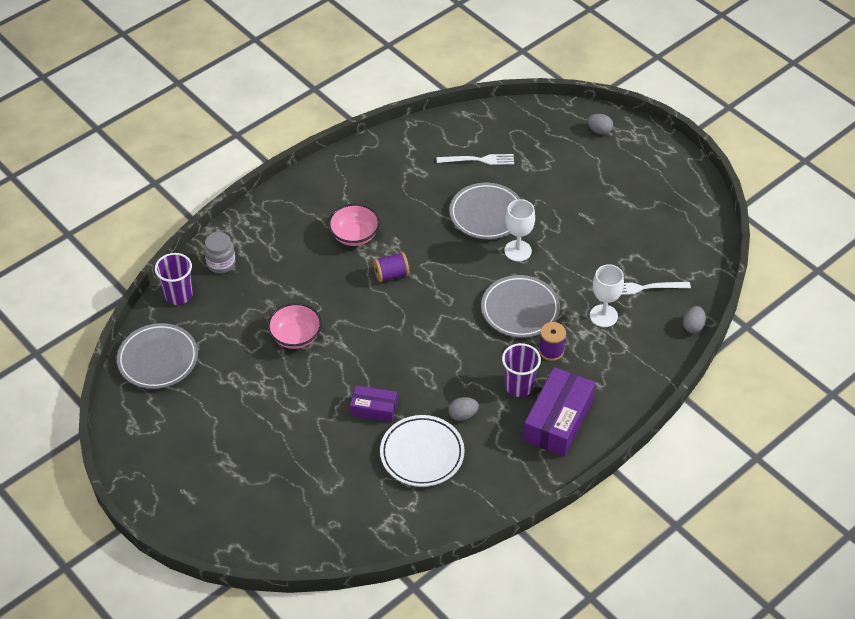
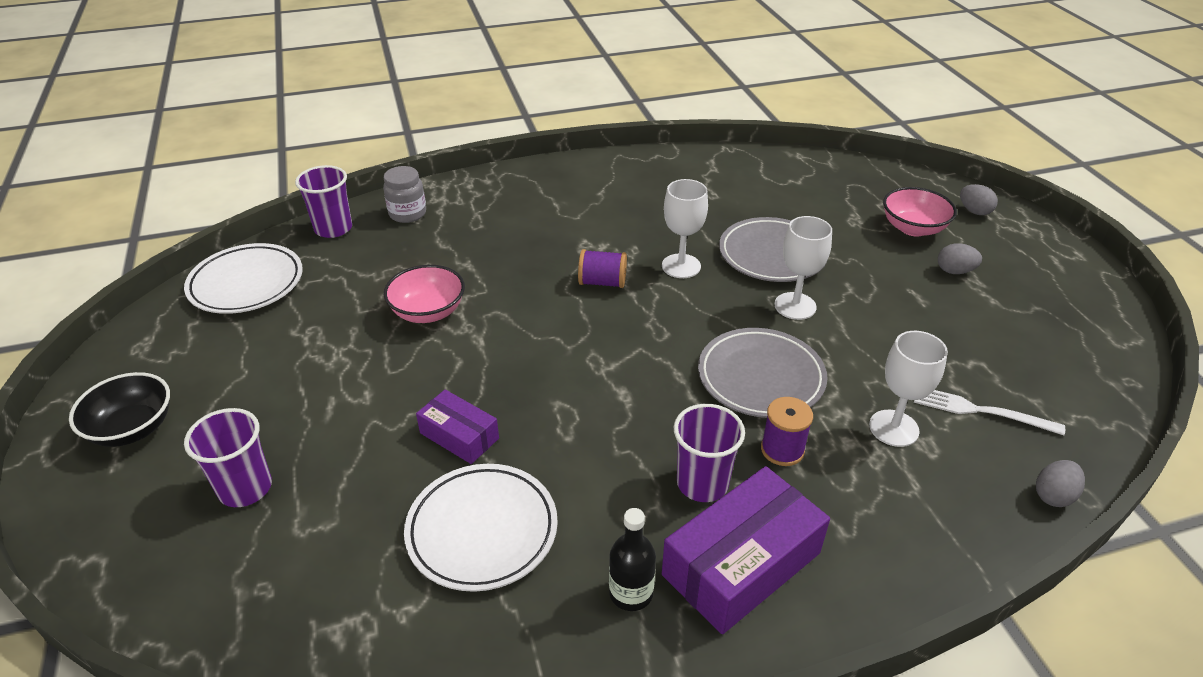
camera: 25 degrees right, 10 degrees down
grey plate [117,323,198,389] -> white plate [184,243,303,314]
pink bowl [328,204,380,246] -> pink bowl moved to [883,187,957,237]
white fork [436,154,514,165] -> none
grey egg [448,397,479,421] -> grey egg moved to [938,243,982,274]
none -> black bowl [69,372,170,447]
none -> purple cup [184,408,272,507]
none -> black bottle [609,508,656,611]
none -> white goblet [662,179,708,278]

